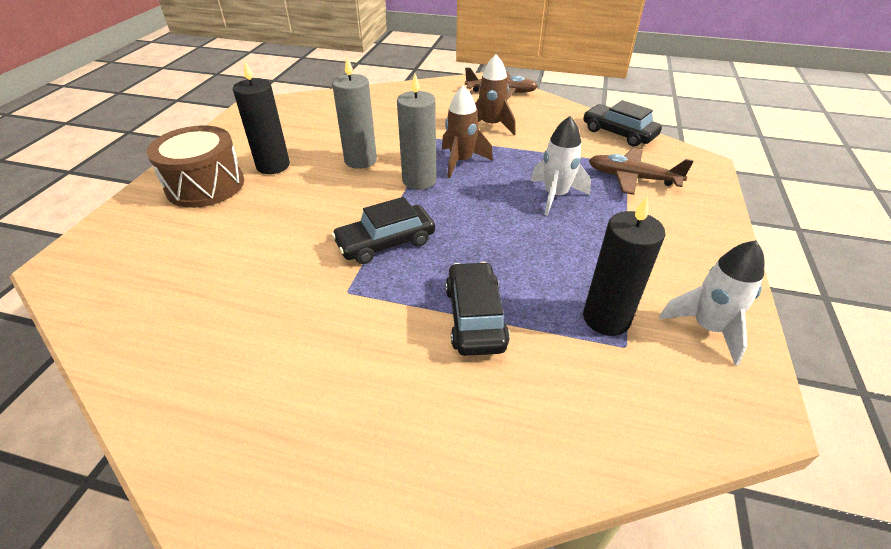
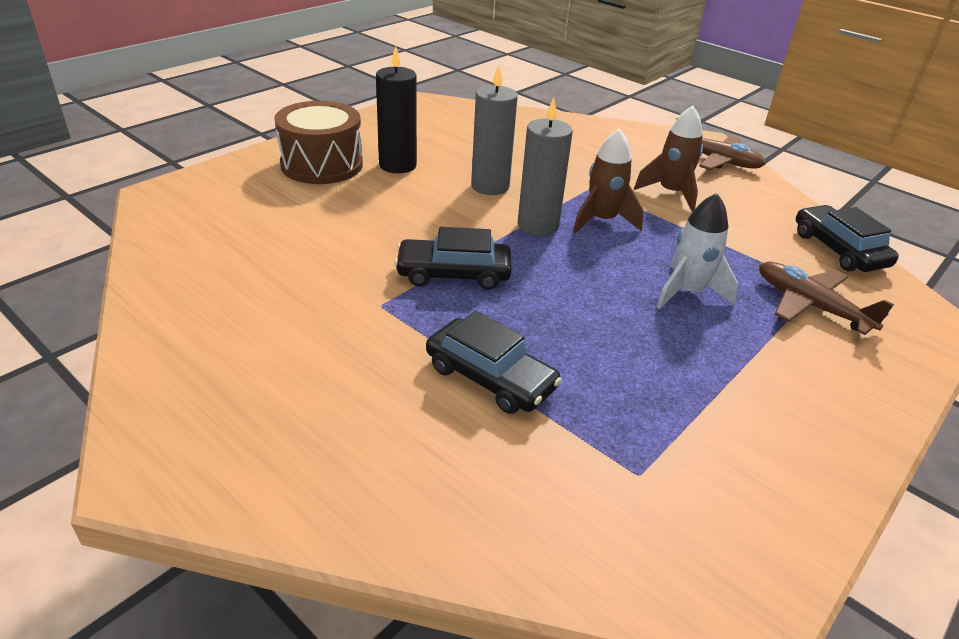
camera: 25 degrees right, 5 degrees down
black car [446,262,510,356] -> black car turned 105 degrees clockwise [426,311,562,414]
black candle [583,196,665,336] -> none
white rocket [659,240,764,366] -> none

